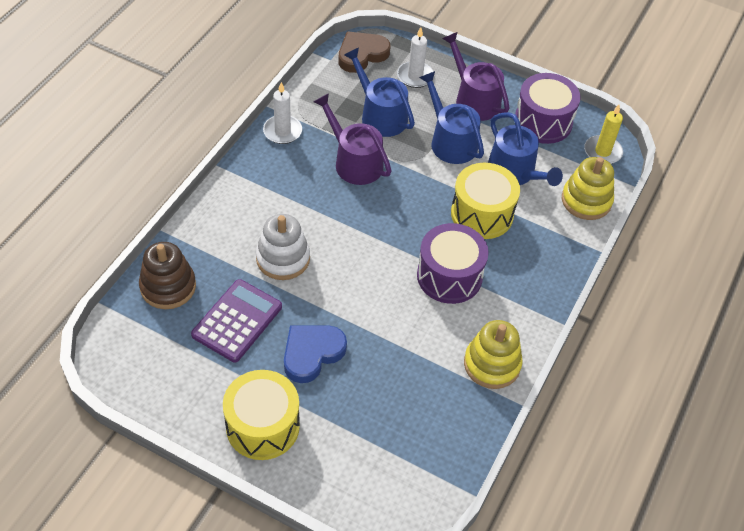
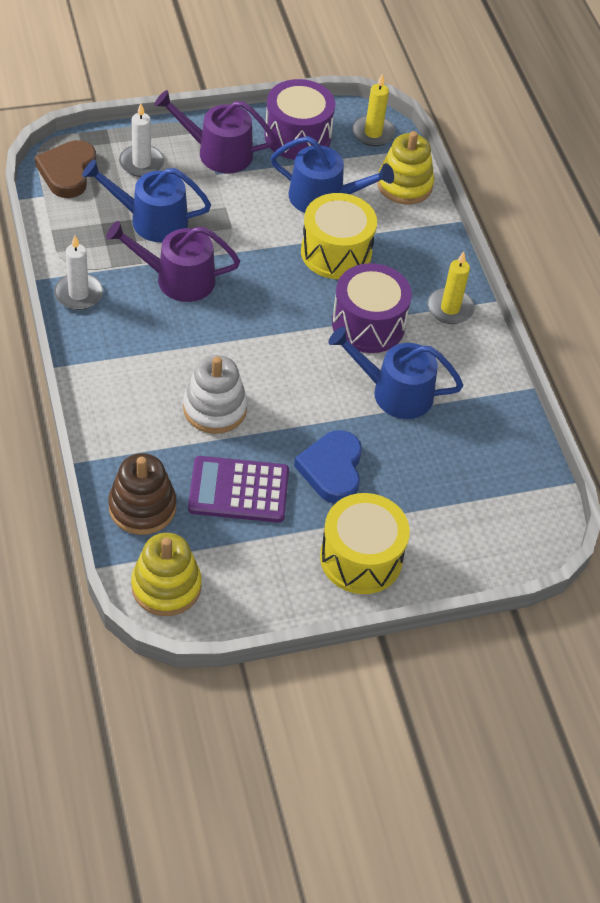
camera: 45 degrees left, 0 degrees up
purple calculator [191,279,282,362] -> purple calculator turned 75 degrees counterclockwise [188,456,289,523]
blue watering can [419,71,484,164] -> blue watering can moved to [329,327,463,419]
yellow stacking toy [464,320,523,389] -> yellow stacking toy moved to [131,533,202,616]
none -> yellow candle [427,251,475,324]

